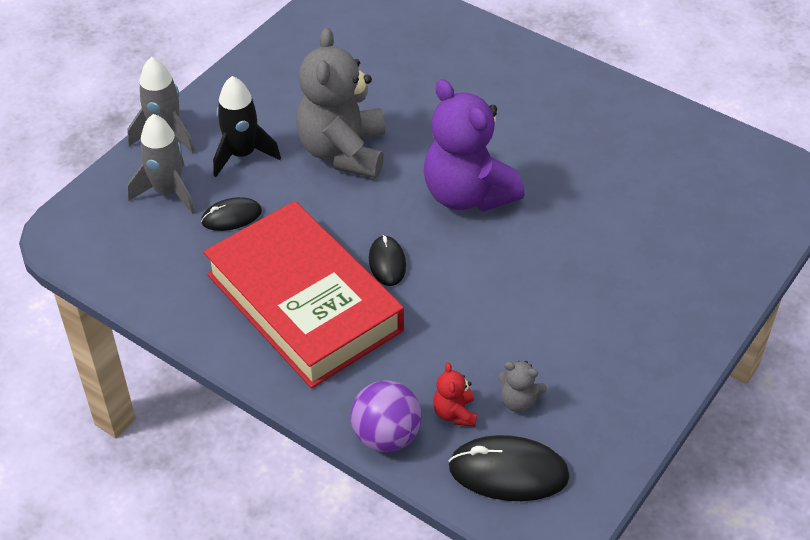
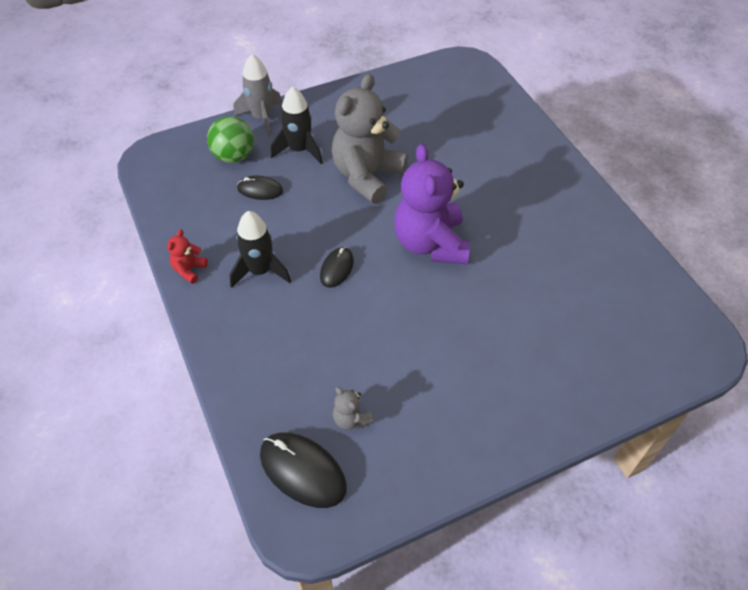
camera: 30 degrees right, 5 degrees up
grey rocket [128,114,195,214] -> green ball [207,116,254,163]
red book [203,201,404,388] -> black rocket [230,211,291,288]
purple ball [350,380,422,452] -> none
red teddy bear [433,362,477,427] -> red teddy bear moved to [167,229,208,284]

